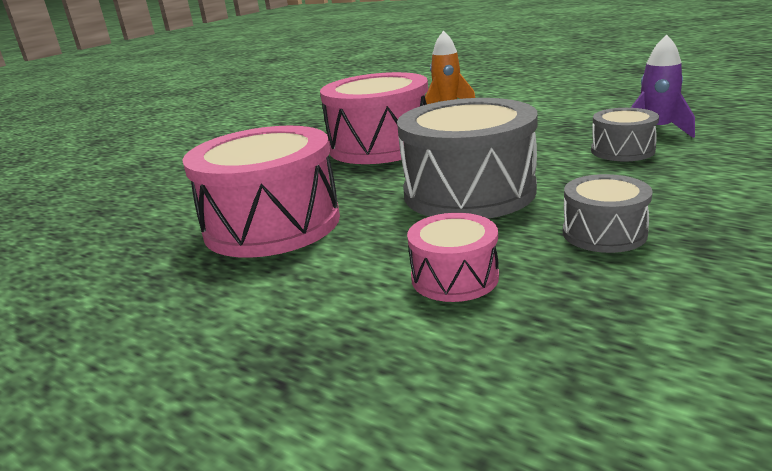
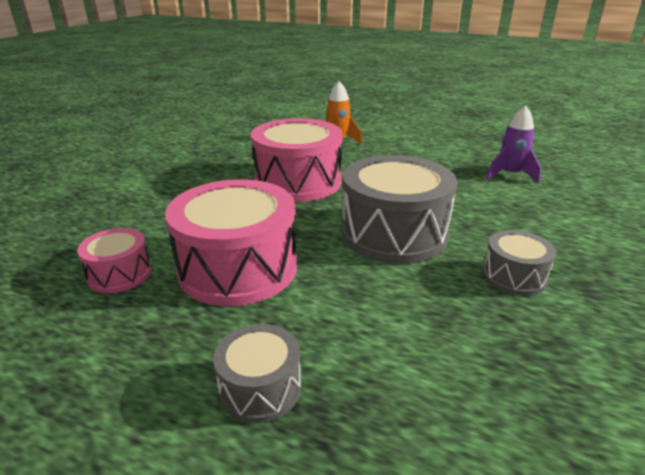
camera: 15 degrees left, 5 degrees up
pink drum [407,213,499,302] -> pink drum moved to [77,228,151,293]
grey drum [591,108,659,161] -> grey drum moved to [213,324,301,423]

